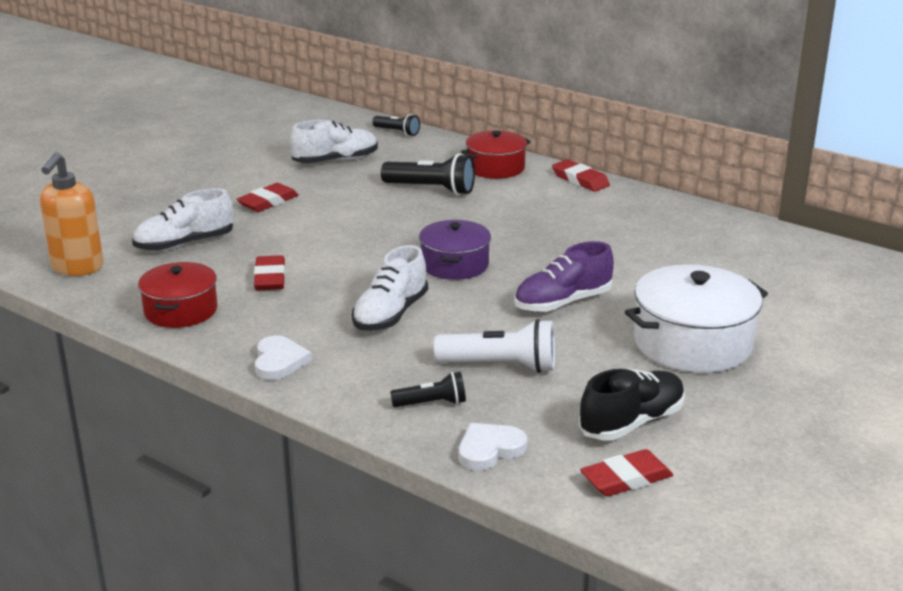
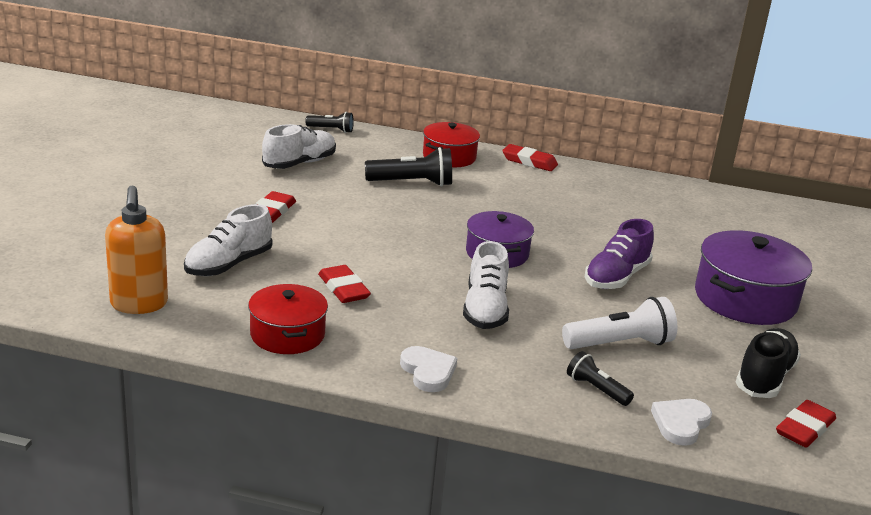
camera: 25 degrees left, 0 degrees up
black flashlight [390,372,466,407] -> black flashlight turned 105 degrees counterclockwise [567,351,634,406]
white pot [625,264,768,373] -> purple pot [695,230,812,325]

